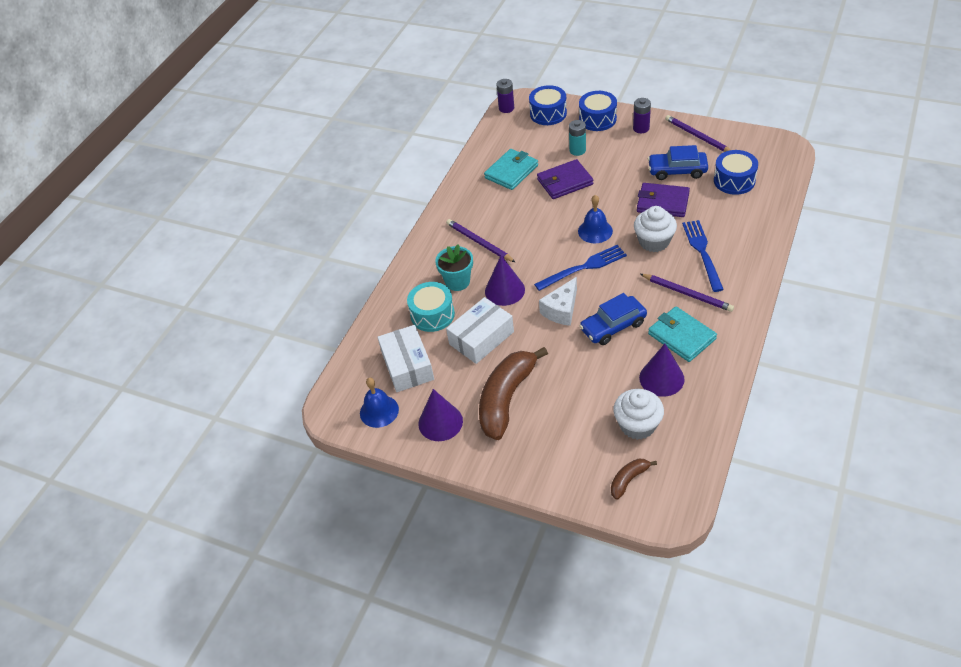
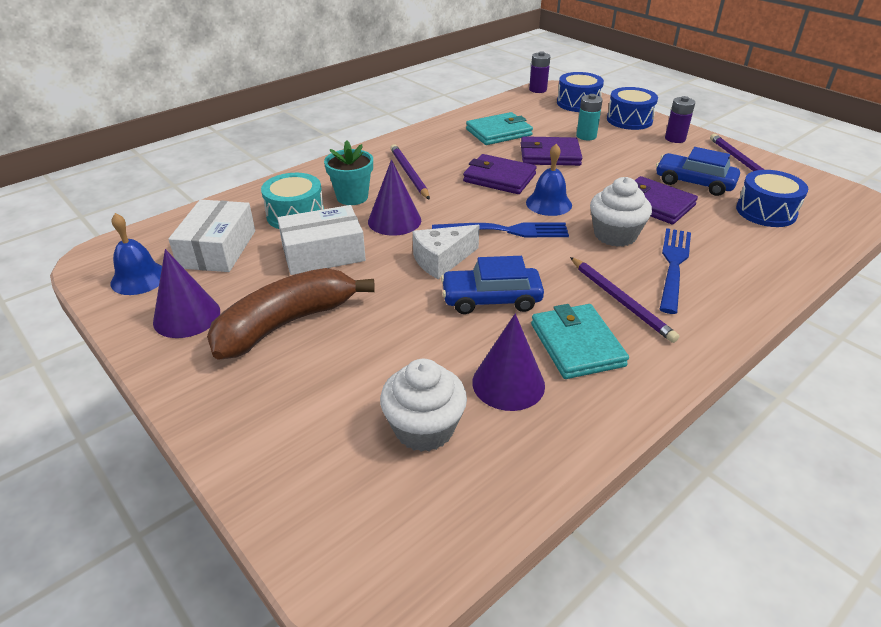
camera: 20 degrees right, 10 degrees down
brown banana [611,459,657,500] -> none
none -> purple wallet [463,154,537,194]

